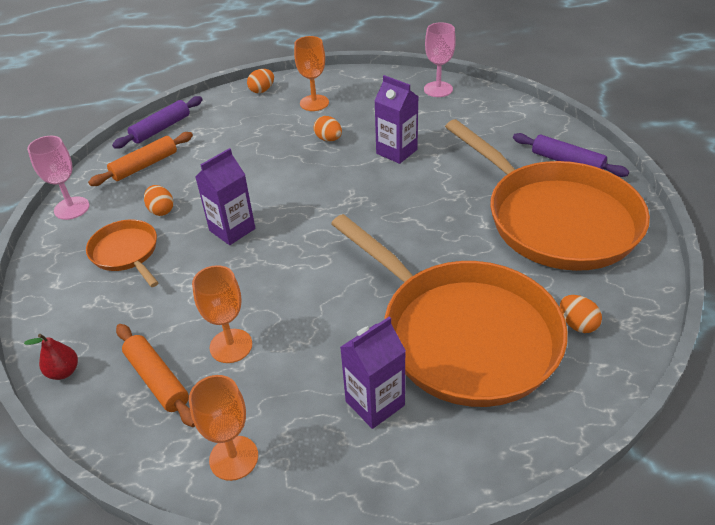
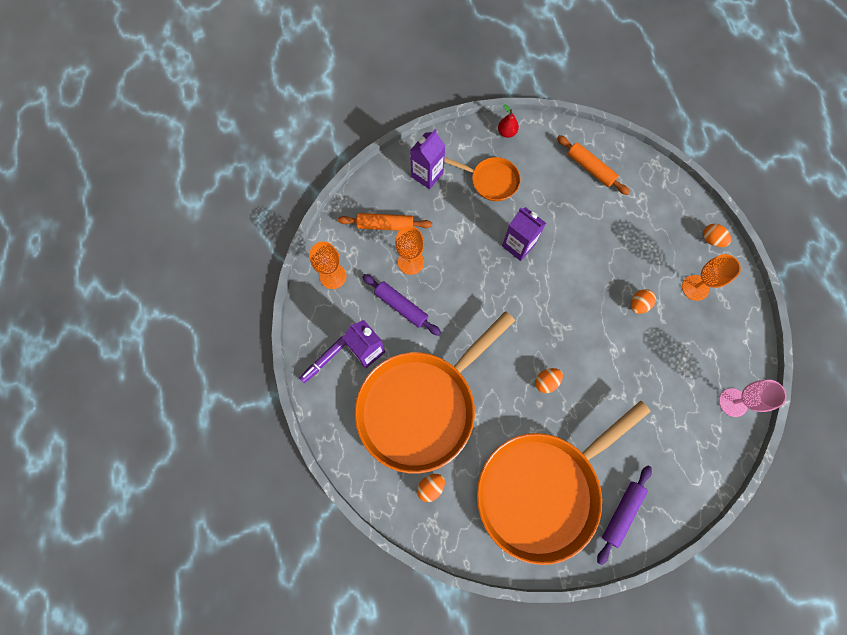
camera: 85 degrees right, 30 degrees up
red pear [24,334,78,380] -> red pear moved to [498,104,519,138]
pink goblet [27,136,89,220] -> none
orange pan [86,219,159,287] -> orange pan turned 60 degrees clockwise [444,157,520,201]
purple rolling pin [112,96,203,149] -> purple rolling pin moved to [362,274,441,336]
orange rolling pin [116,324,195,427] -> orange rolling pin turned 45 degrees clockwise [338,213,432,231]
orange egg [144,185,174,216] -> orange egg moved to [535,368,563,393]
purple carton [374,75,418,164] -> purple carton moved to [410,129,445,189]
none -> purple marker [299,336,346,383]

